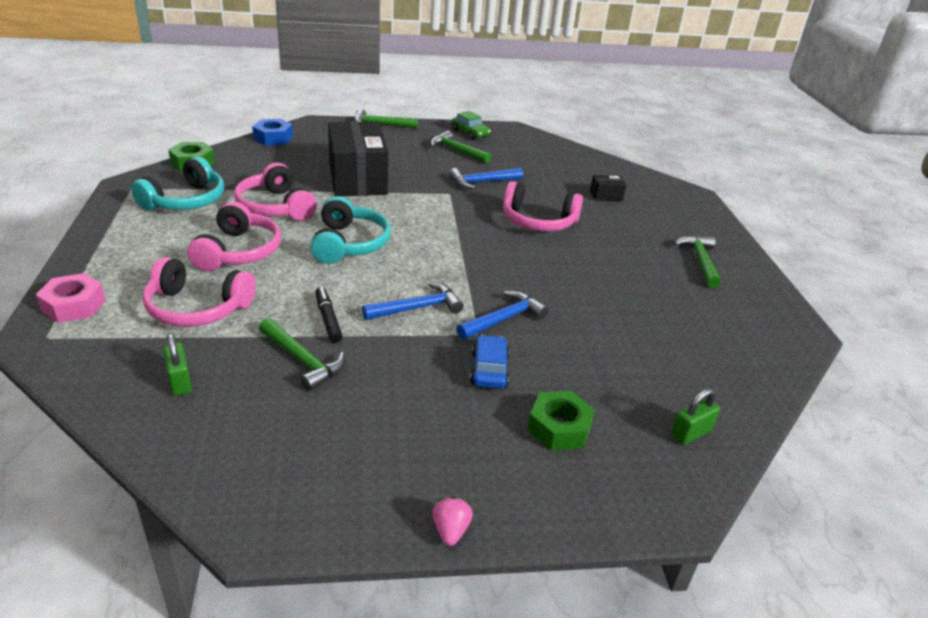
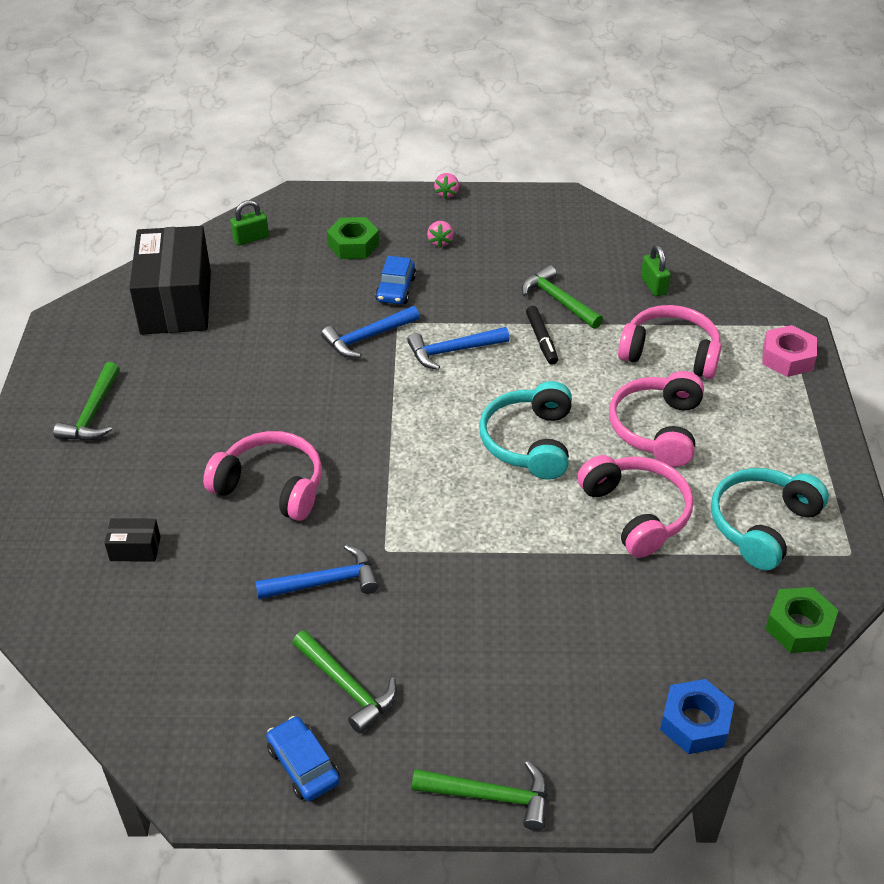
camera: 170 degrees left, 10 degrees up
black box [328,121,389,196] -> black box moved to [130,226,211,335]
green car [451,111,491,140] -> blue car [266,716,340,801]
none -> pink strawberry [427,221,454,248]

